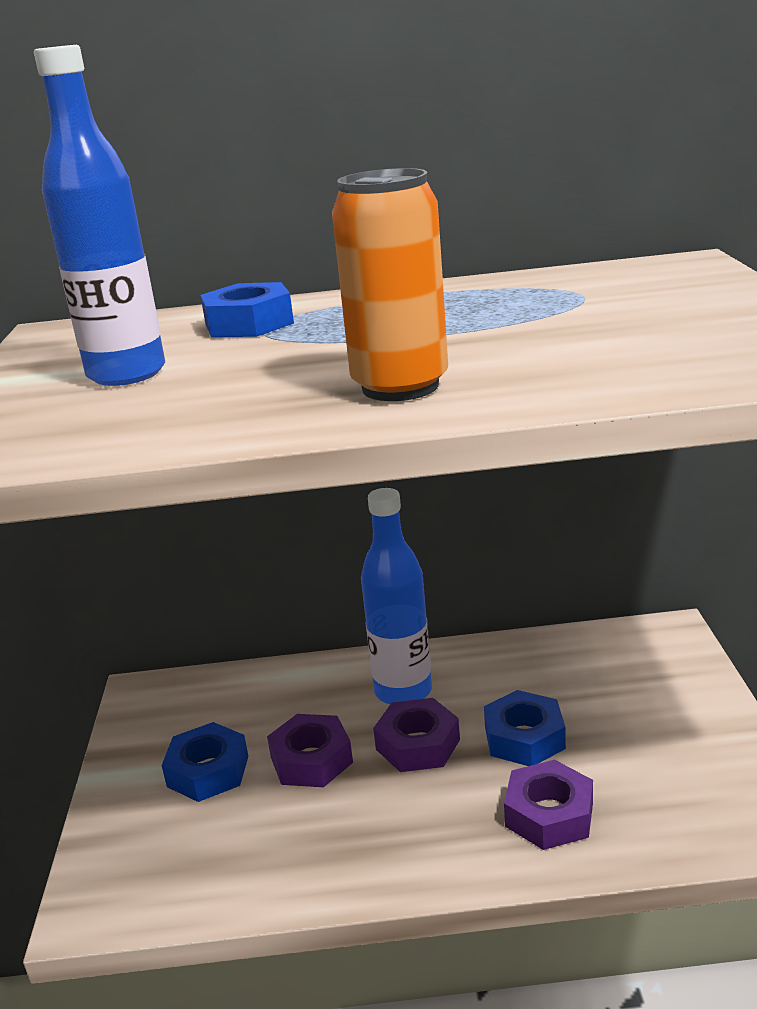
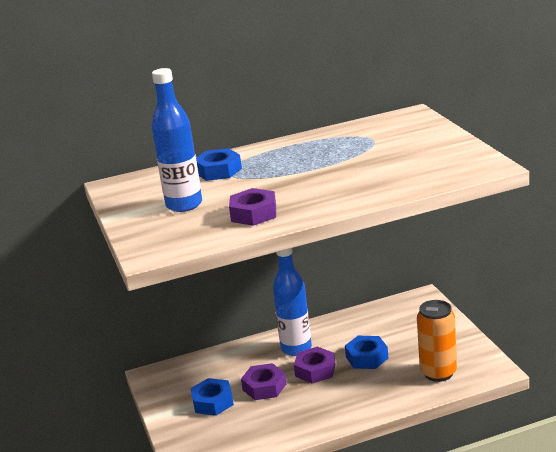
camera: 15 degrees left, 0 degrees up
orange can [332,168,448,401] -> orange can moved to [417,300,457,382]
purple nut [504,760,593,850] -> purple nut moved to [229,188,276,226]

